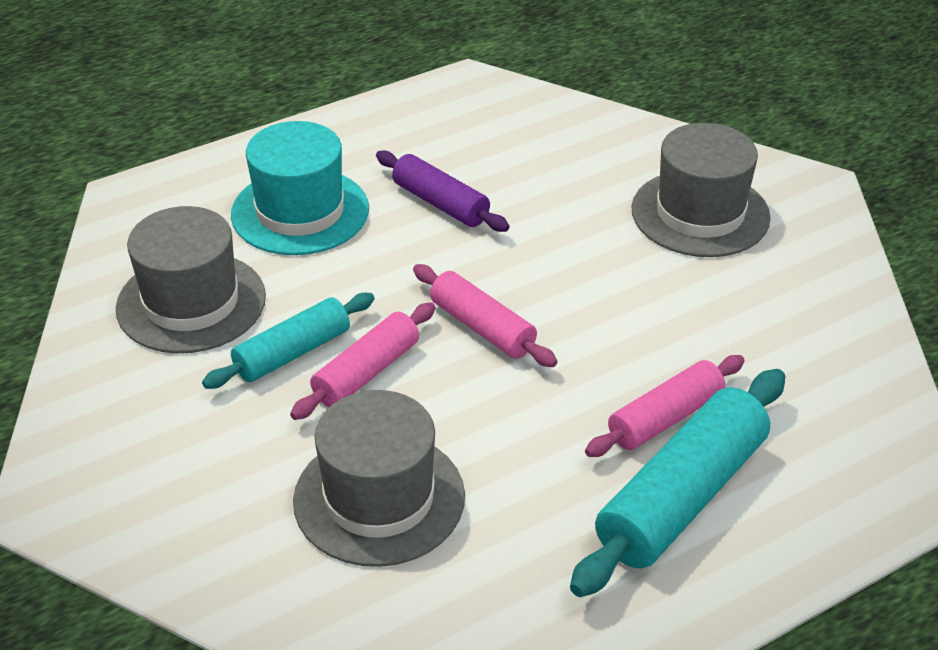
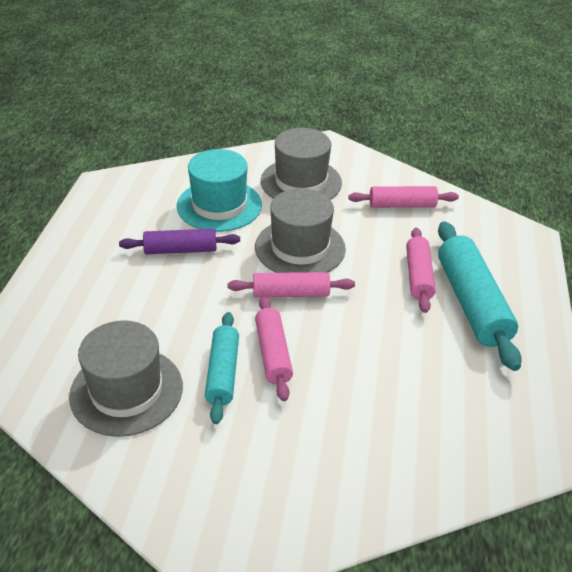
camera: 50 degrees left, 0 degrees up
turquoise hat [231,121,369,255] -> turquoise hat moved to [177,149,262,232]
grey hat [293,390,465,567] -> grey hat moved to [255,188,346,273]
none -> pink rolling pin [348,186,459,208]

